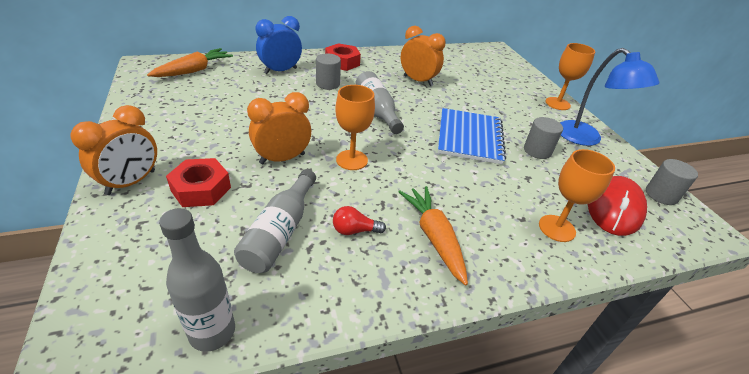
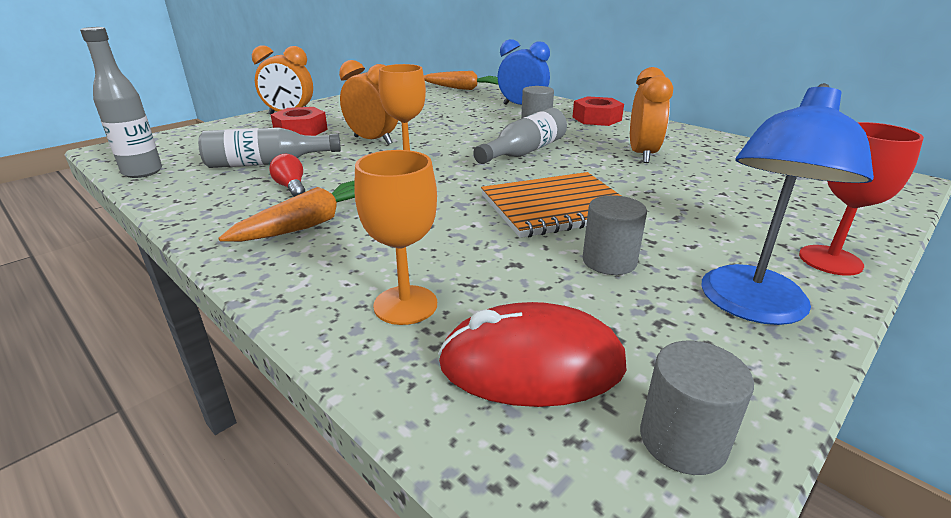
camera: 65 degrees right, 10 degrees down
blue notebook [438,108,506,164] -> orange notebook [481,172,621,238]
orange goblet [546,43,595,110] -> red goblet [799,122,924,276]

